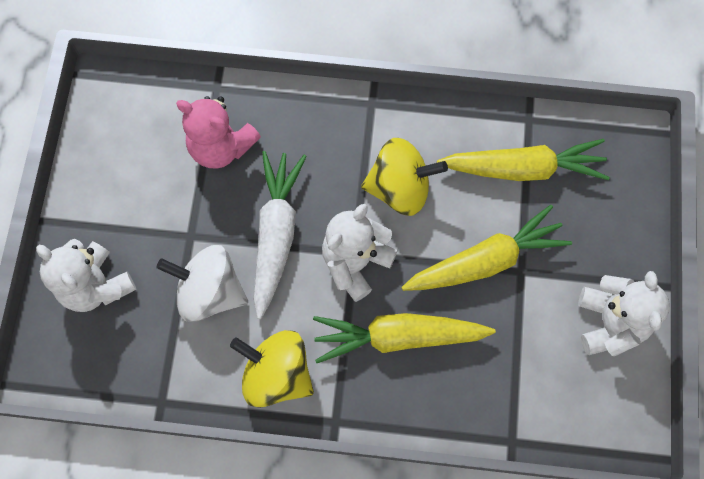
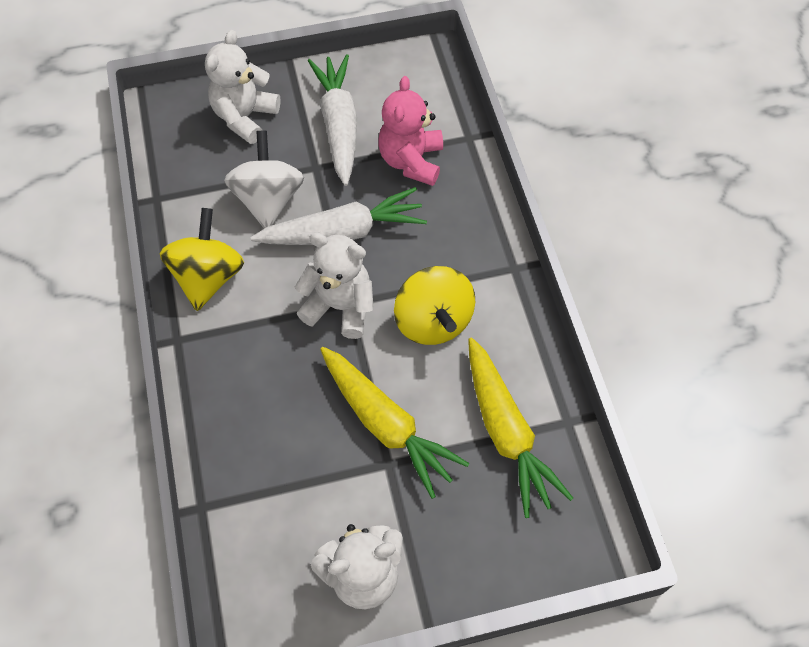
camera: 70 degrees right, 10 degrees down
yellow carrot [313,313,496,363] -> none
none -> white carrot [308,54,357,186]

